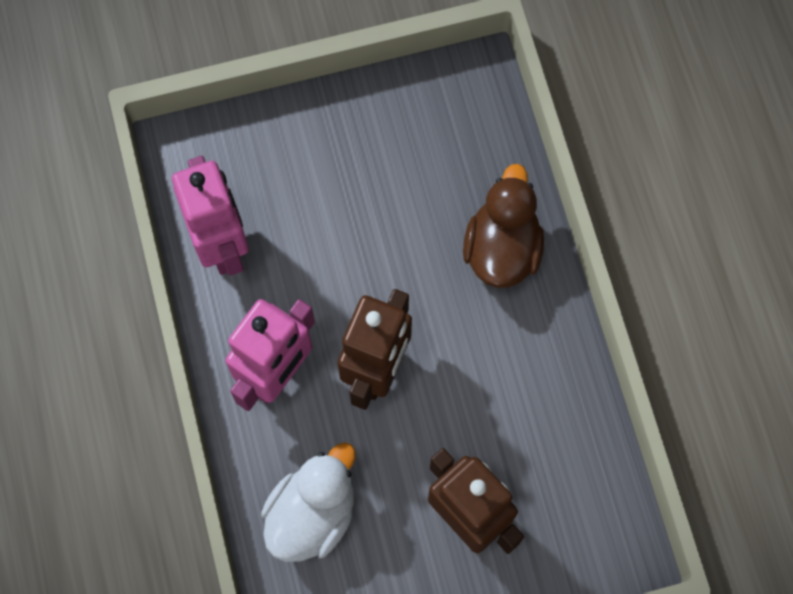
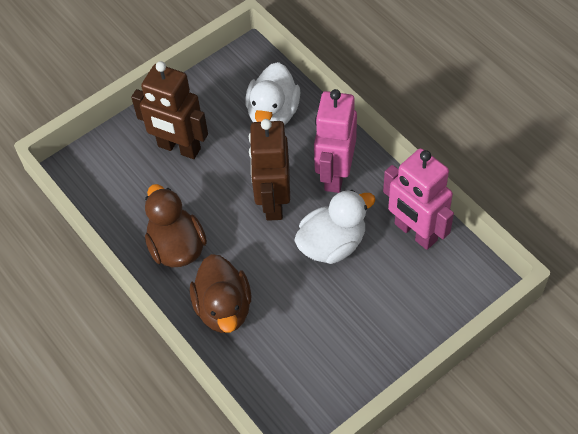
camera: 160 degrees right, 15 degrees down
none -> brown duck [145,184,207,267]
none -> white duck [294,190,376,264]

